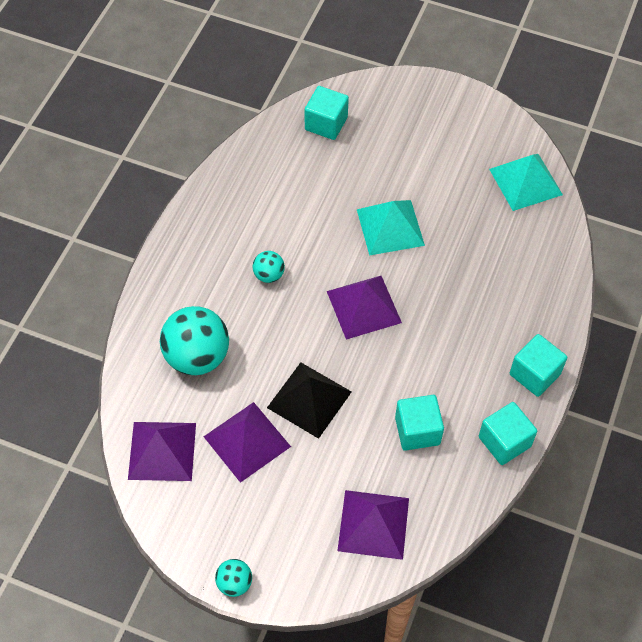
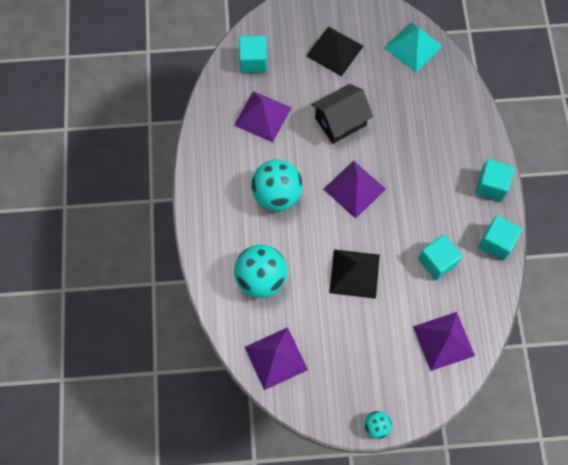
camera: 25 degrees left, 10 degrees up
purple pyramid [203,402,291,483] -> purple pyramid moved to [234,91,291,142]
turquoise ball [253,251,285,283] -> turquoise ball [251,160,303,211], size x2.04
turquoise pyramid [357,200,425,255] -> black house [311,84,373,144]
none -> black pyramid [306,26,363,76]

